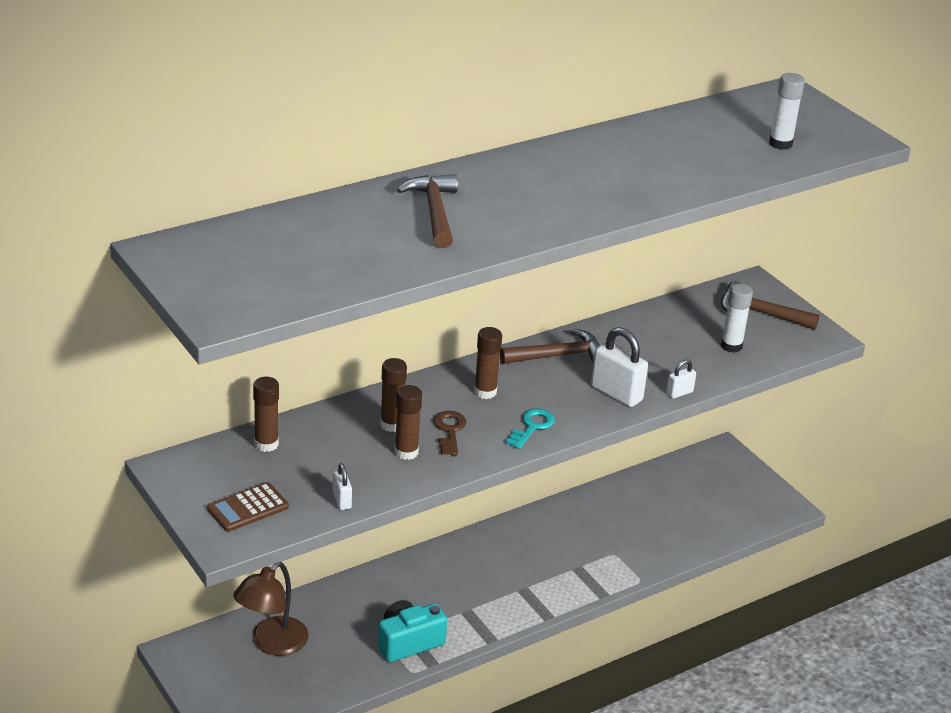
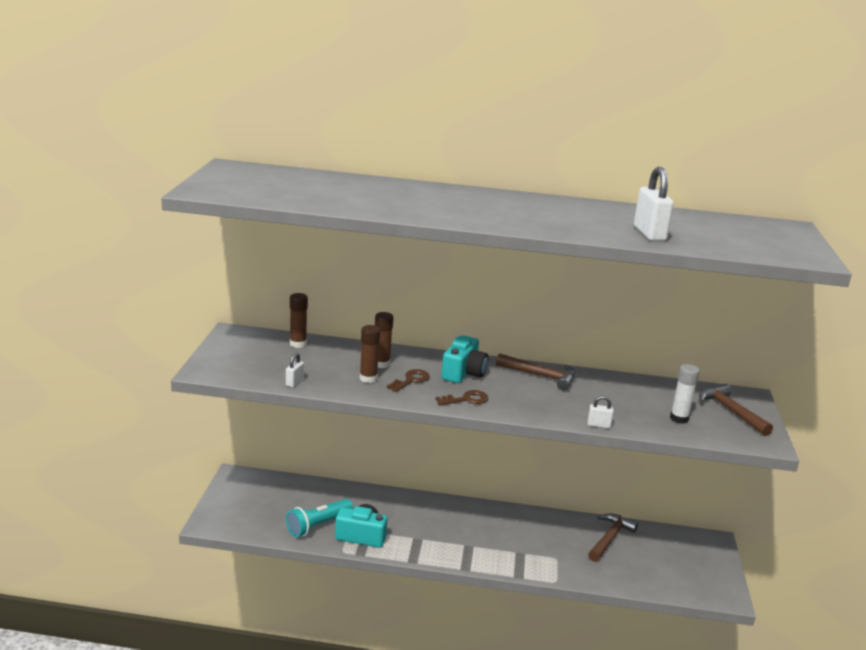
camera: 40 degrees right, 10 degrees down
brown calculator [207,482,289,532] -> none
brown lamp [233,562,309,656] -> none
brown hammer [397,174,458,248] -> brown hammer moved to [588,513,638,562]
brown glue stick [474,327,502,399] -> turquoise camera [441,335,488,383]
turquoise key [506,409,555,449] -> brown key [435,390,488,405]
white padlock [591,327,648,407] -> white padlock moved to [634,167,674,241]
white glue stick [769,73,805,150] -> none
none -> turquoise flashlight [286,499,353,537]

